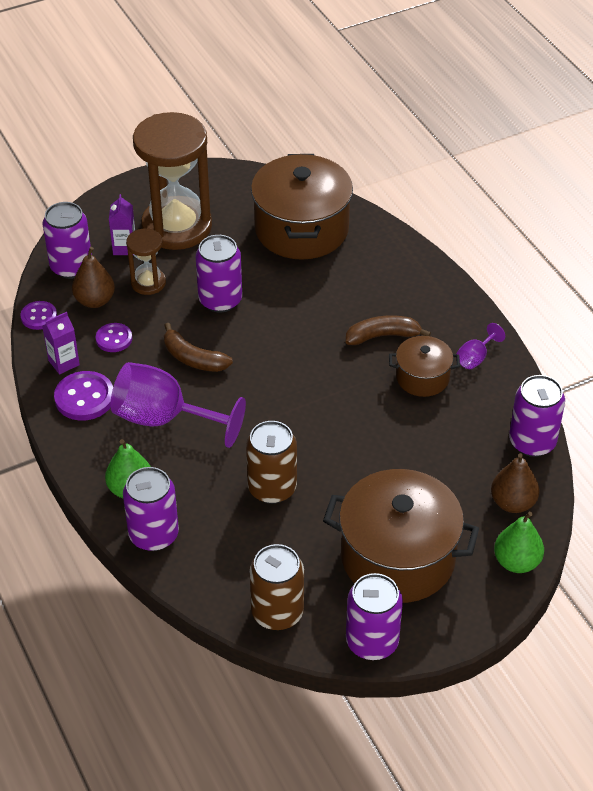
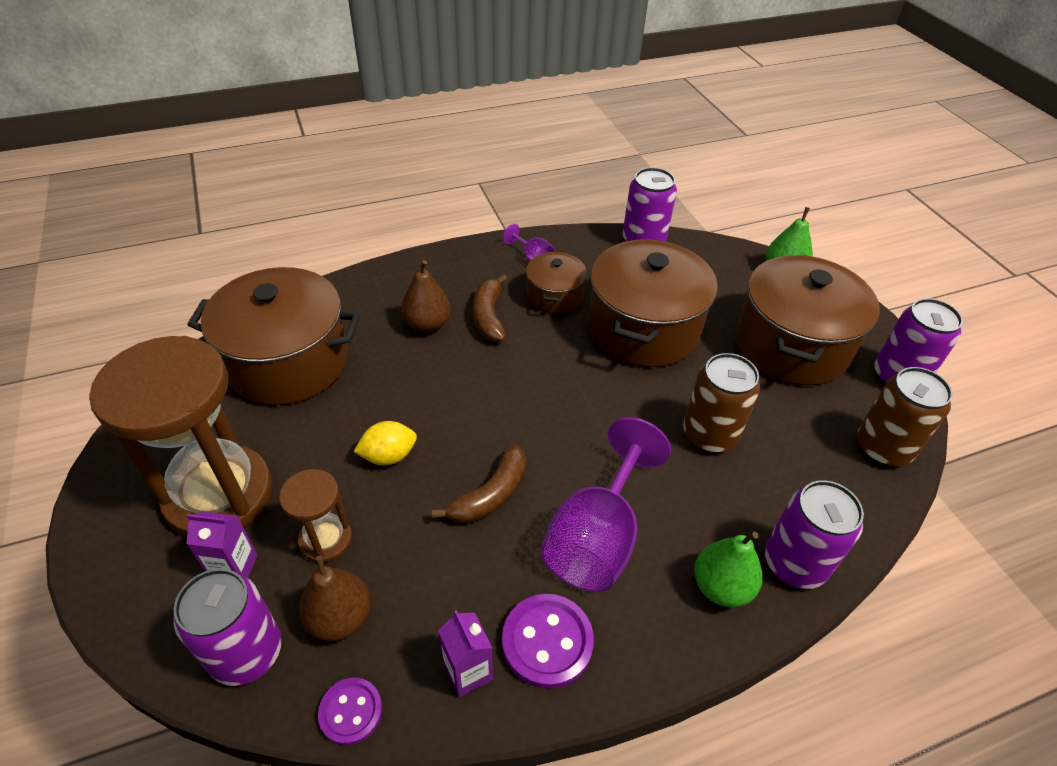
camera: 85 degrees left, 0 degrees up
purple button [96,323,132,352] -> none
purple can [196,235,242,313] -> yellow lemon [353,421,417,465]
brown pear [491,453,539,513] -> brown pear moved to [401,260,451,333]
none -> brown pot [588,239,718,367]

